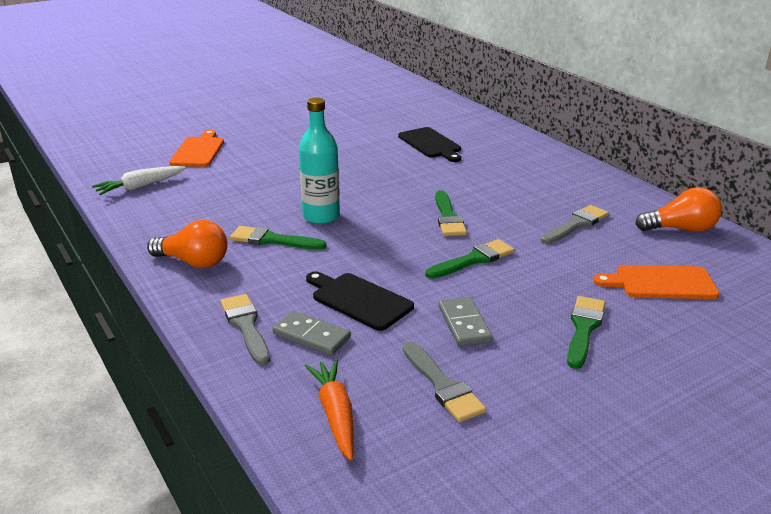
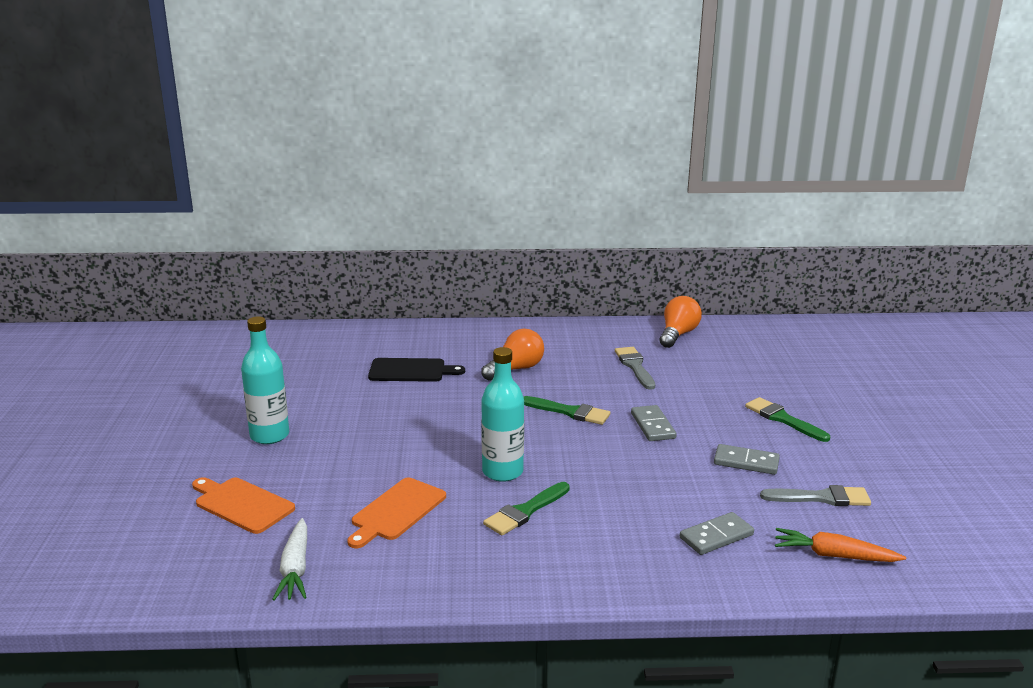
camera: 60 degrees left, 5 degrees down
orange light bulb [147,220,228,268] -> orange light bulb moved to [481,329,544,381]
grey brush [221,294,270,365] -> none
black cutting board [306,271,414,331] -> none
green brush [425,239,514,279] -> grey domino [631,405,677,441]
orange cutting board [593,265,720,299] -> orange cutting board moved to [347,478,446,548]
none -> turquoise bottle [241,316,289,444]

